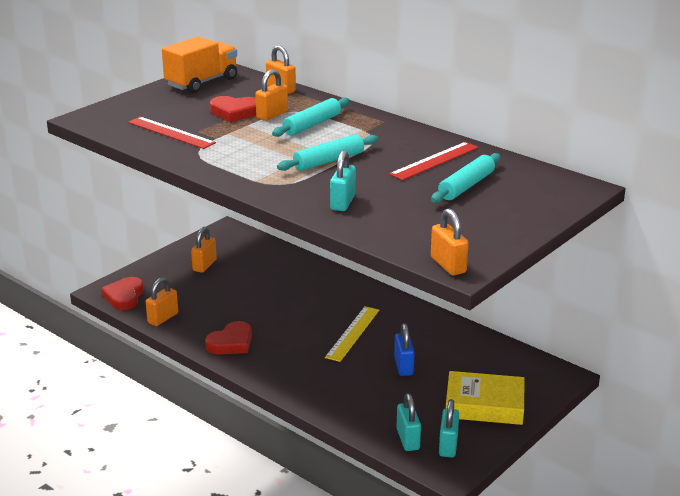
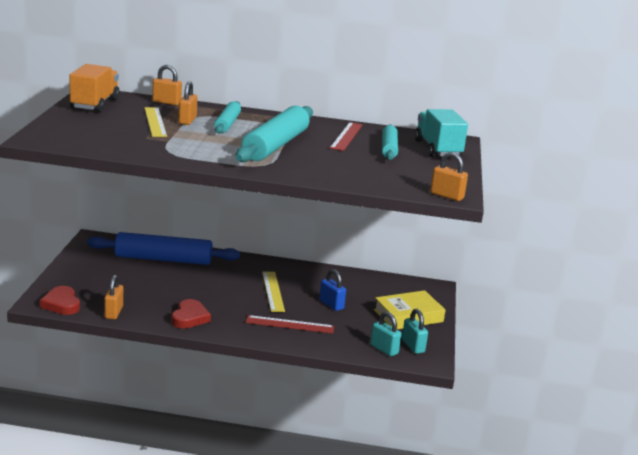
camera: 35 degrees left, 5 degrees down
red ruler [128,117,216,149] -> red ruler moved to [246,315,334,333]
orange padlock [191,227,217,273] -> none
red heart [210,96,256,122] -> yellow ruler [144,107,167,137]
turquoise rolling pin [277,134,378,171] -> turquoise rolling pin [236,106,313,162], size x1.77
turquoise padlock [330,150,356,211] -> none
none -> blue rolling pin [87,232,240,265]
none -> turquoise truck [415,109,468,157]

